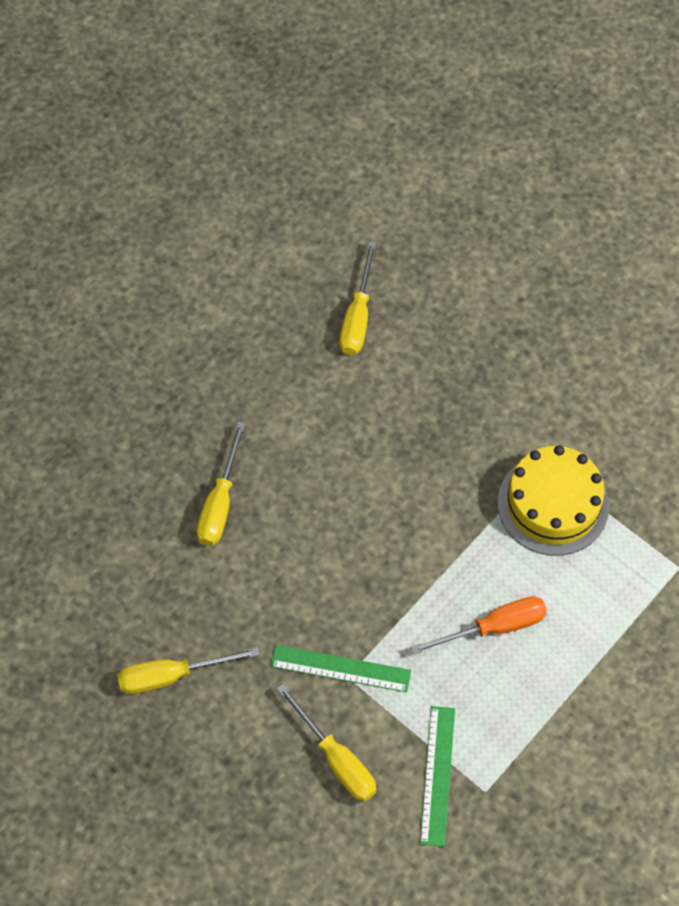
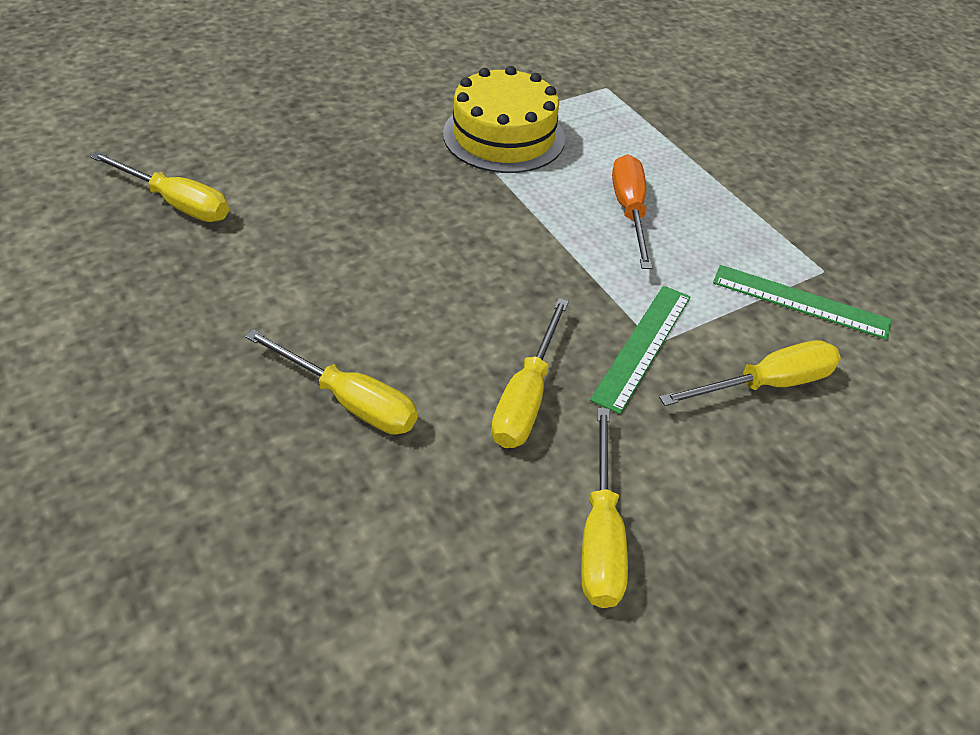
camera: 75 degrees left, 15 degrees down
none -> yellow screwdriver [491,298,569,448]

